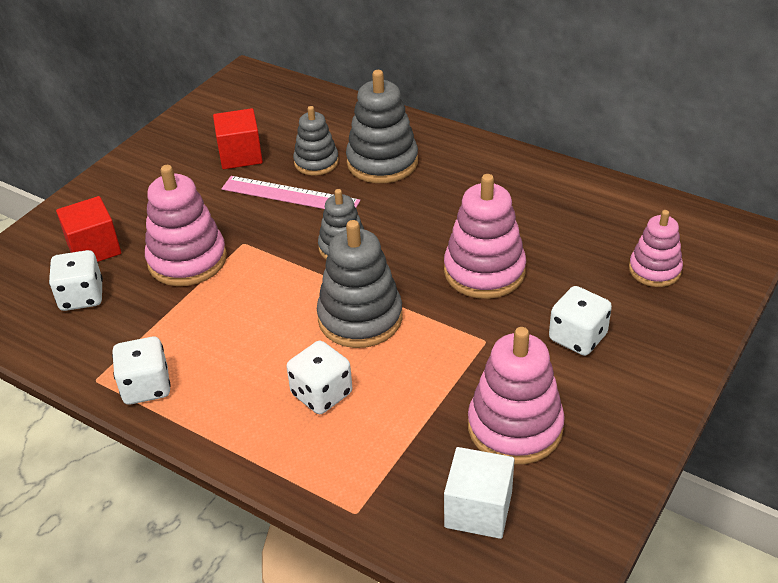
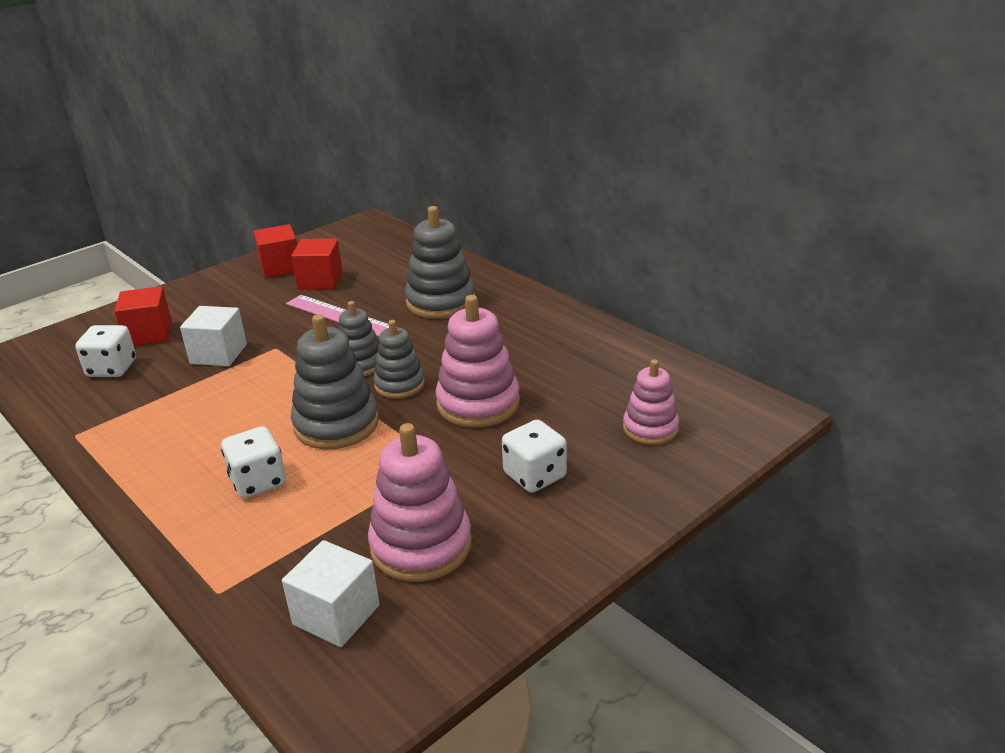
camera: 15 degrees right, 10 degrees down
white dice [112,337,171,405] -> none
pink stacking toy [145,165,227,286] -> white cube [180,306,247,366]
grey stacking toy [293,106,339,175] -> grey stacking toy moved to [373,320,425,398]
none -> red cube [254,224,297,278]

